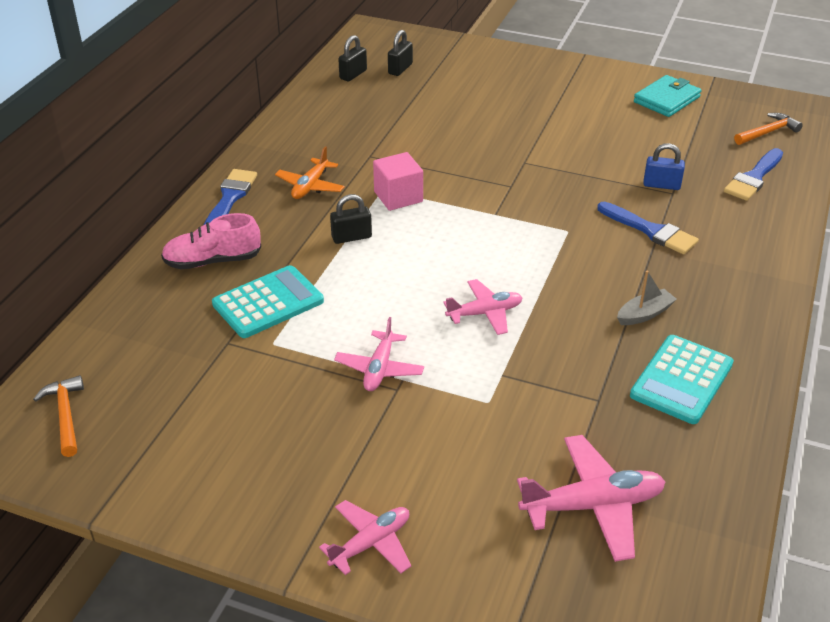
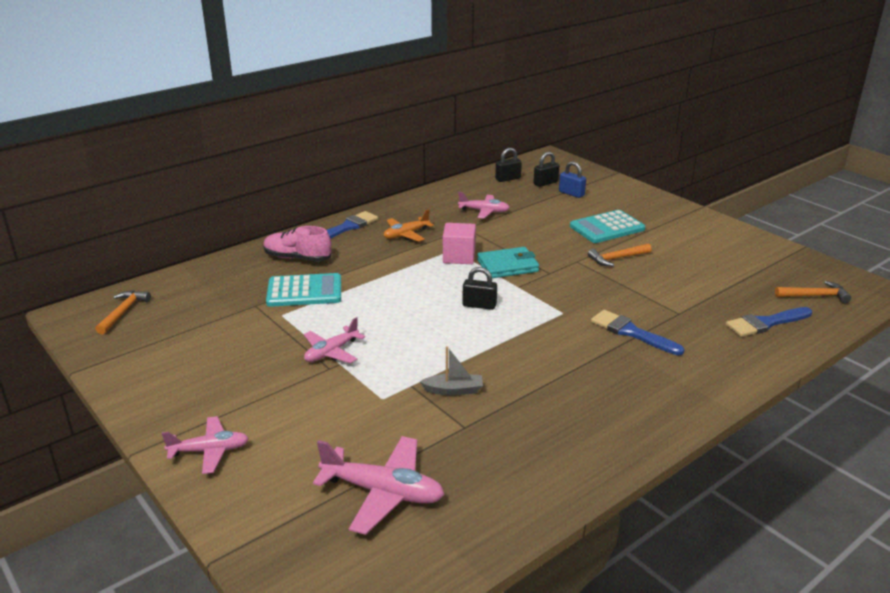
camera: 30 degrees right, 10 degrees down
black padlock [330,194,372,244] -> black padlock moved to [462,267,497,310]
pink plane [443,279,523,335] -> pink plane moved to [458,192,510,219]
blue brush [597,202,699,254] -> blue brush turned 150 degrees clockwise [591,310,684,355]
grey boat [617,271,677,325] -> grey boat moved to [420,346,483,396]
turquoise calculator [630,335,734,424] -> turquoise calculator moved to [570,210,645,243]
turquoise wallet [634,75,702,117] -> turquoise wallet moved to [477,247,539,278]
blue padlock [643,143,685,190] -> blue padlock moved to [559,161,586,198]
none -> orange hammer [588,243,652,266]

